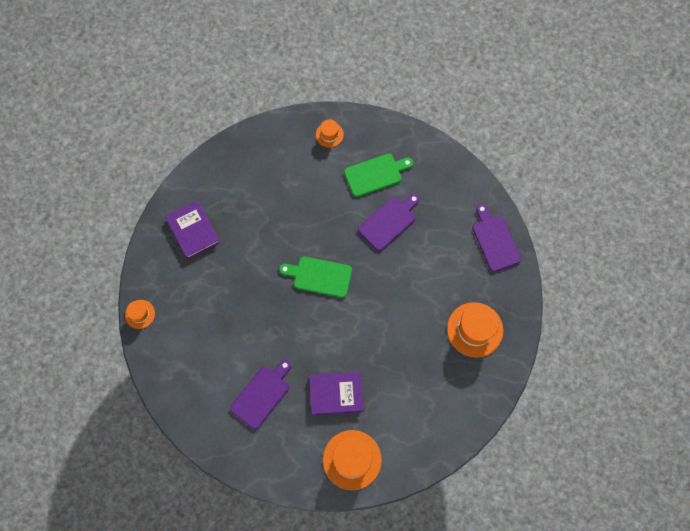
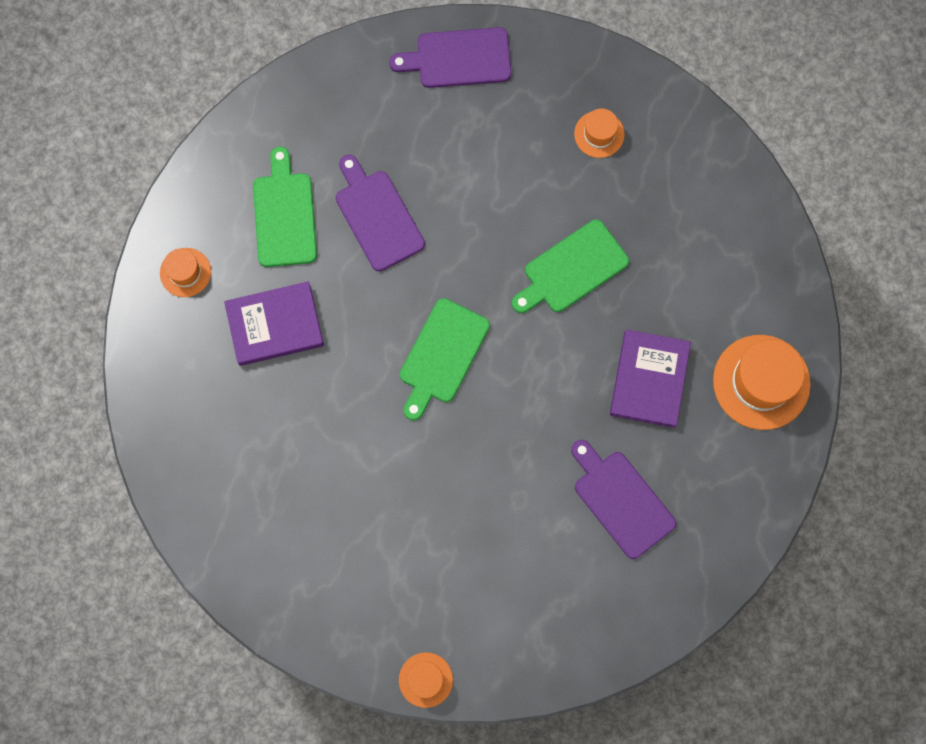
camera: 75 degrees left, 5 degrees up
purple book [165,200,220,259] -> purple book moved to [224,282,324,366]
orange hat [447,302,503,357] -> orange hat [574,109,625,158], size x0.54
none -> green cutting board [512,220,629,313]

